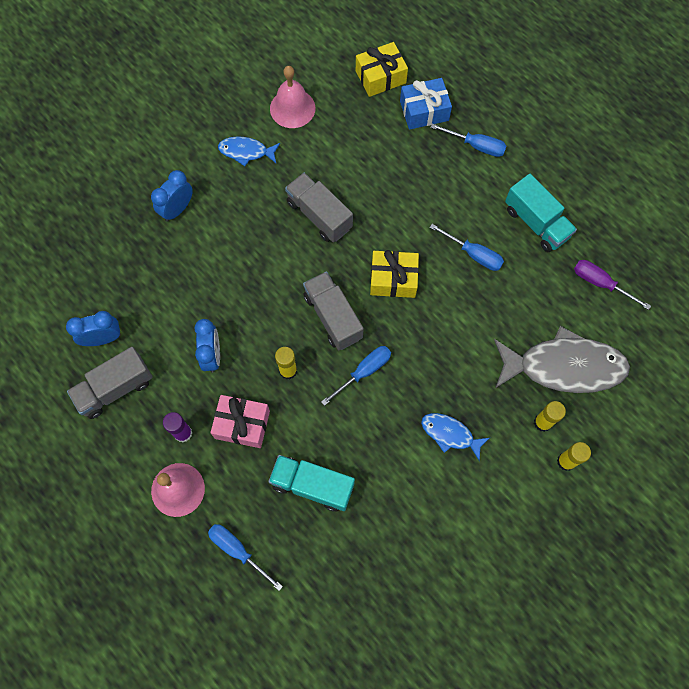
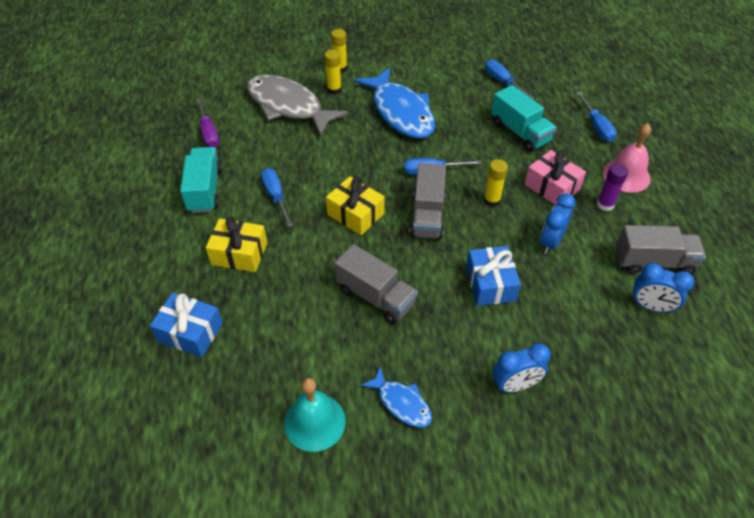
camera: 145 degrees left, 20 degrees down
pink bell [270,66,315,128] -> turquoise bell [284,378,346,452]
grey truck [285,173,353,242] -> grey truck turned 45 degrees counterclockwise [335,244,418,324]
yellow gift [356,42,408,97] -> yellow gift moved to [206,216,267,272]
blue fish [421,413,489,461] -> blue fish [354,67,435,139], size x1.99
blue screwdriver [430,124,506,157] -> blue screwdriver moved to [485,60,535,99]
none -> blue gift [466,246,521,306]

